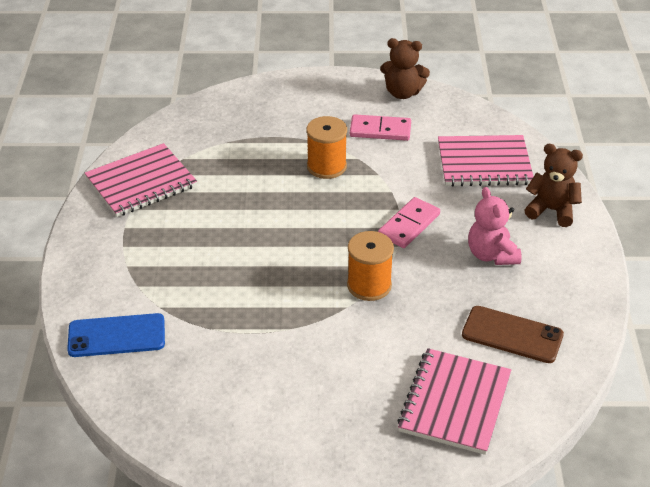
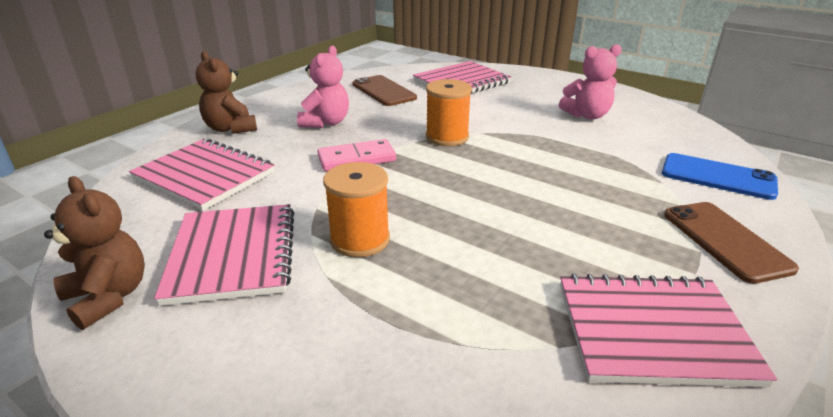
camera: 145 degrees left, 10 degrees down
pink domino [350,114,411,141] -> pink notebook [154,204,294,306]
none -> pink teddy bear [559,44,622,120]
none -> brown phone [664,202,799,284]

